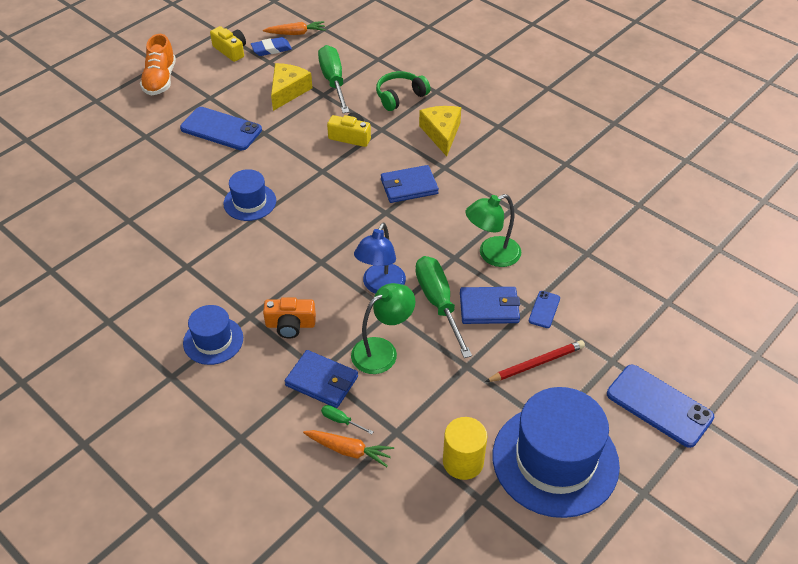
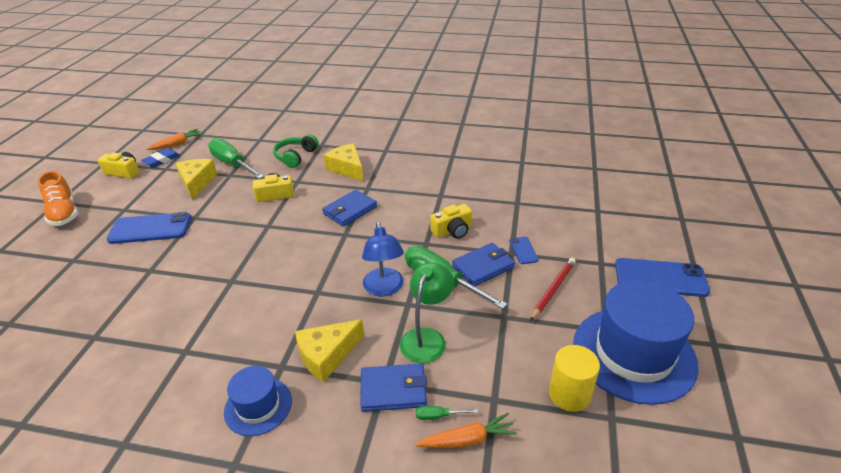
camera: 30 degrees left, 10 degrees down
blue hat [223,169,276,221] -> none
orange camera [263,297,316,339] -> yellow cheese [295,319,364,382]
green lamp [466,194,521,267] -> yellow camera [430,204,472,239]

